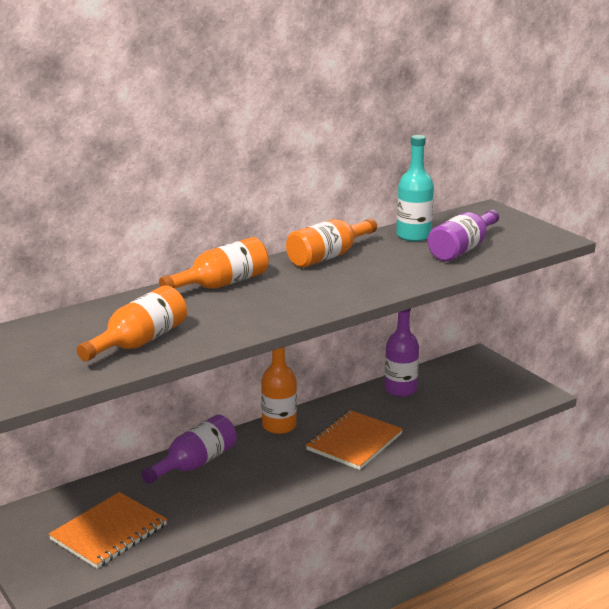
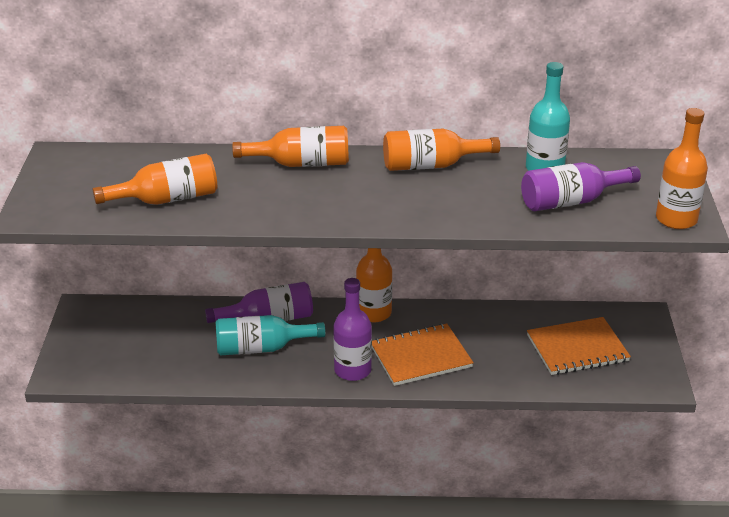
camera: 35 degrees right, 10 degrees up
orange notebook [49,492,167,569] -> orange notebook moved to [527,317,631,375]
purple bottle [384,308,419,397] -> purple bottle moved to [333,278,372,381]
none -> turquoise bottle [216,315,325,355]
none -> orange bottle [656,108,708,229]

